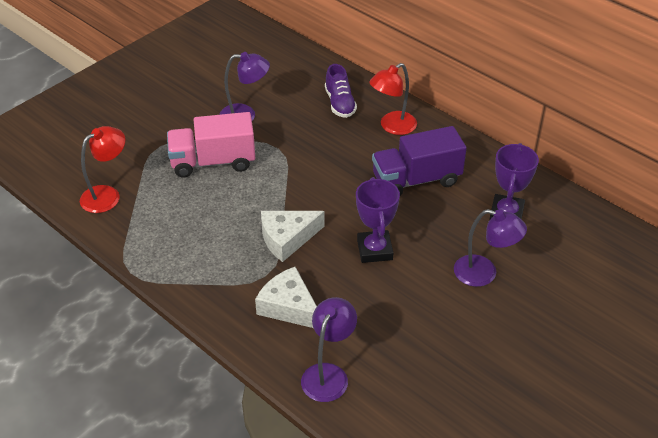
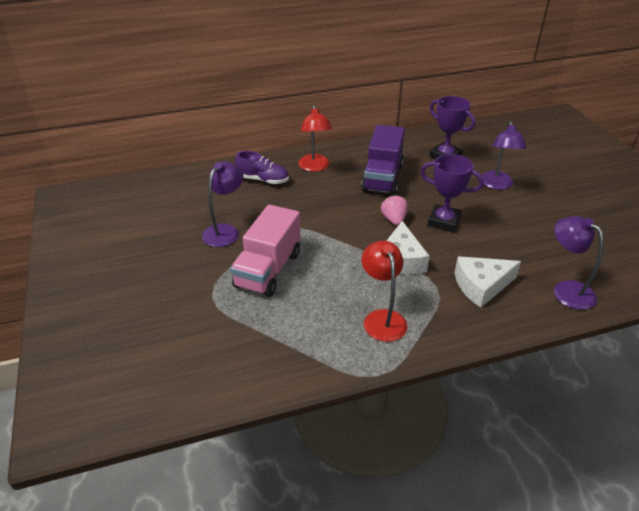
camera: 60 degrees left, 5 degrees down
red lamp [80,126,125,213] -> red lamp moved to [362,241,407,342]
purple lamp [454,209,527,287] -> purple lamp turned 135 degrees clockwise [481,121,527,190]
none -> pink strawberry [381,194,408,226]

